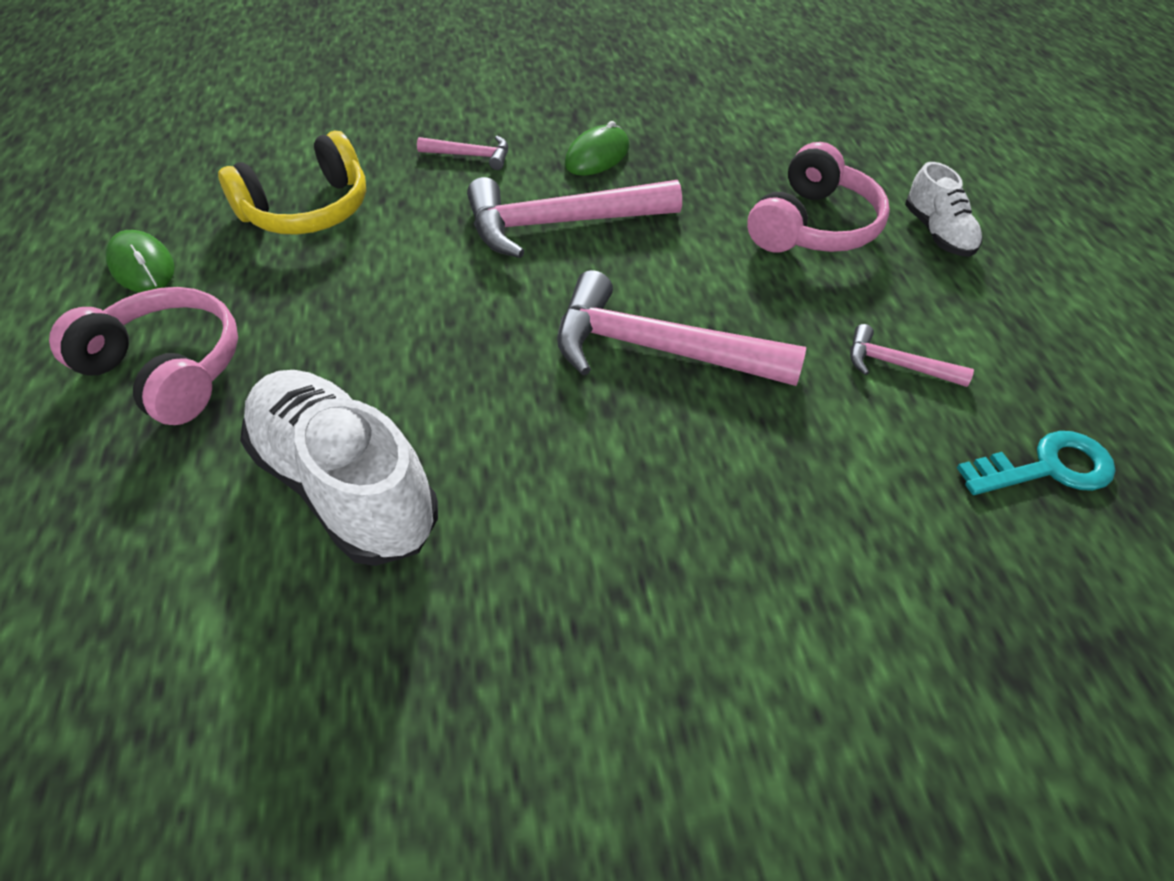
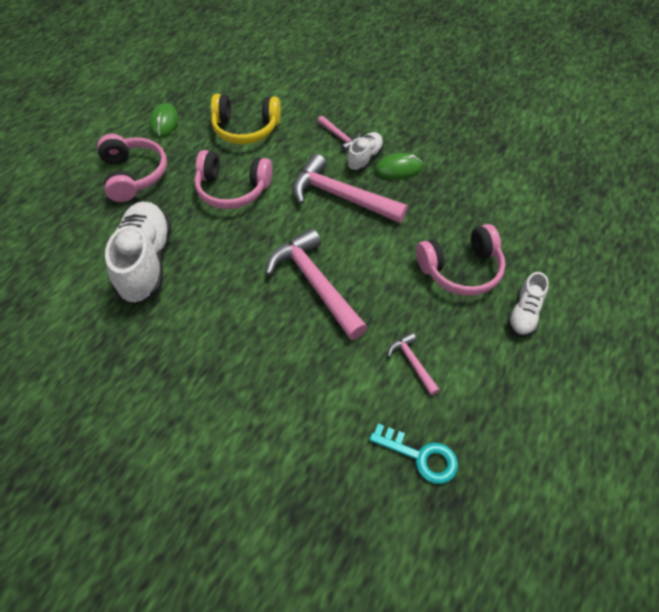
camera: 40 degrees right, 5 degrees up
none -> pink headphones [194,150,272,209]
none -> white shoe [346,132,384,171]

